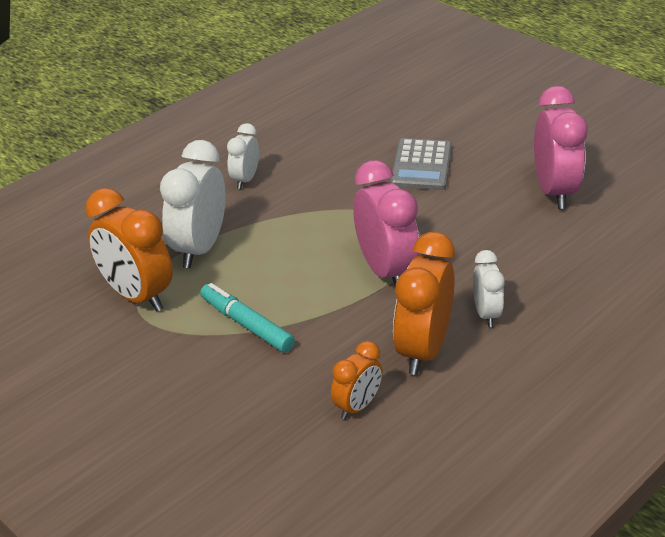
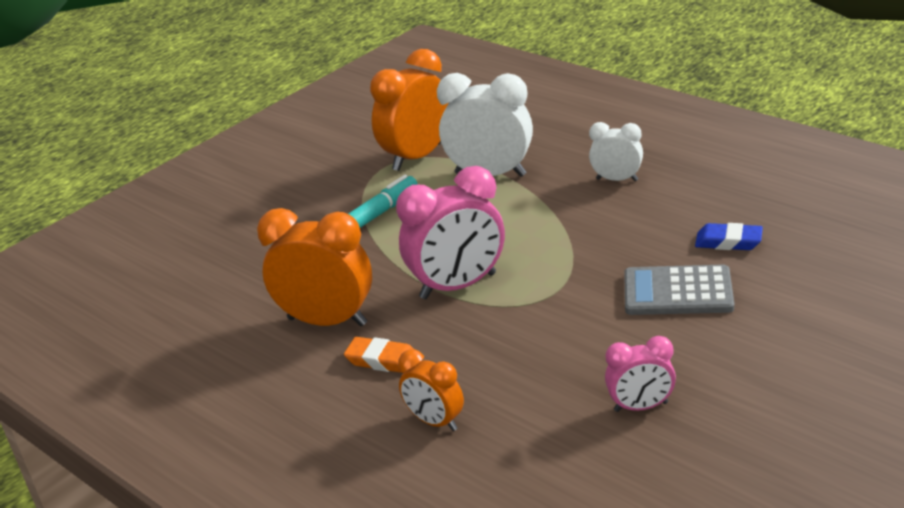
camera: 90 degrees right, 5 degrees down
orange clock [331,341,383,420] -> orange clock moved to [398,349,464,431]
white clock [473,250,505,327] -> orange eraser [344,337,414,373]
pink clock [534,86,588,209] -> pink clock [605,336,676,412], size x0.56
none -> blue eraser [695,223,763,250]

